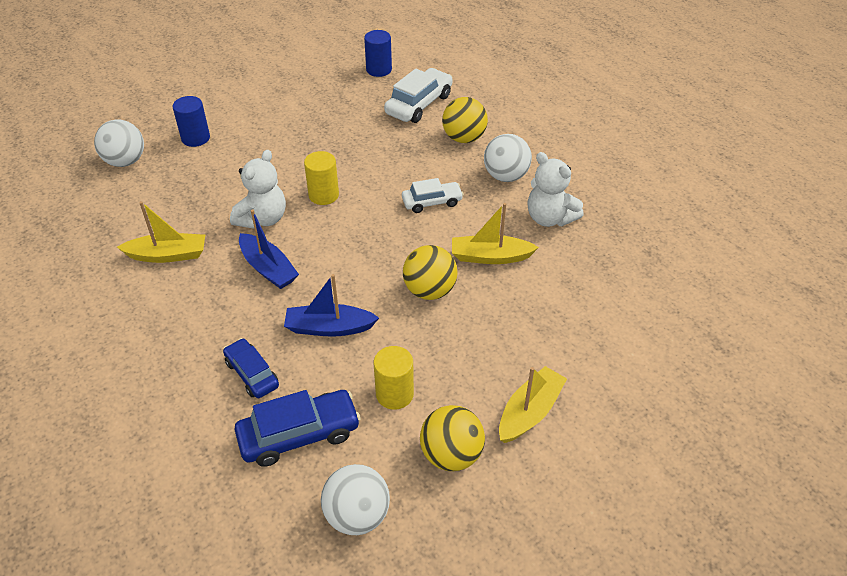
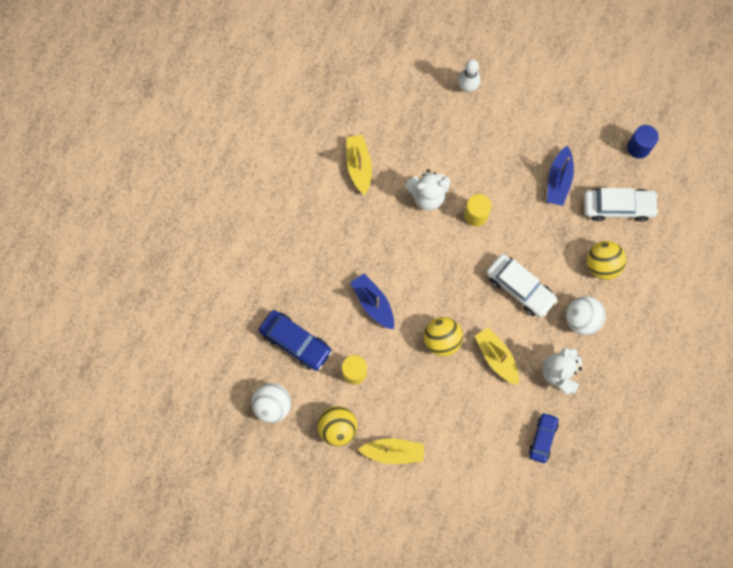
camera: 55 degrees right, 30 degrees up
white ball [94,119,144,167] -> none
yellow boat [117,201,205,263] -> yellow boat turned 150 degrees counterclockwise [347,135,372,195]
blue cylinder [173,96,210,147] -> white bowling pin [458,59,480,92]
blue car [223,338,279,398] -> blue car moved to [529,412,558,463]
blue boat [239,210,299,289] -> blue boat moved to [547,145,574,206]
white car [402,178,464,213] -> white car [486,254,558,318], size x1.56

